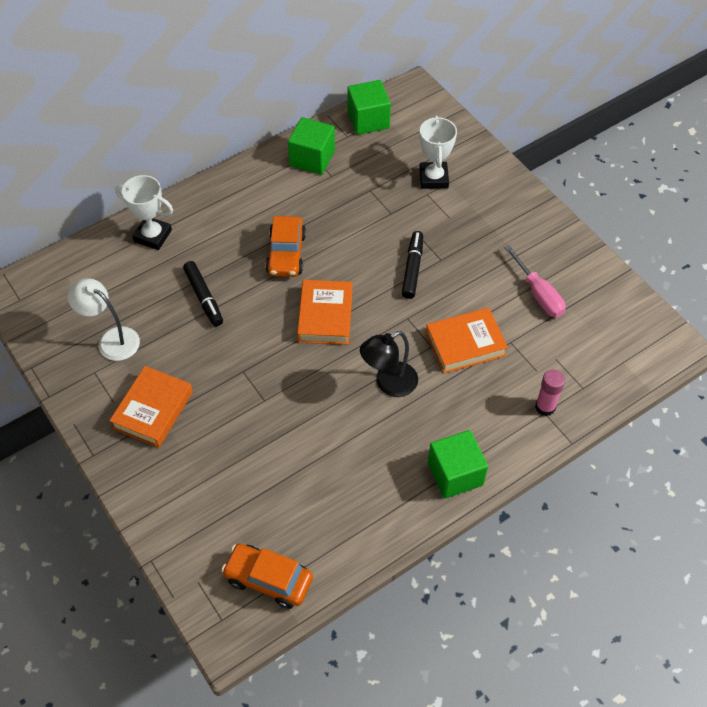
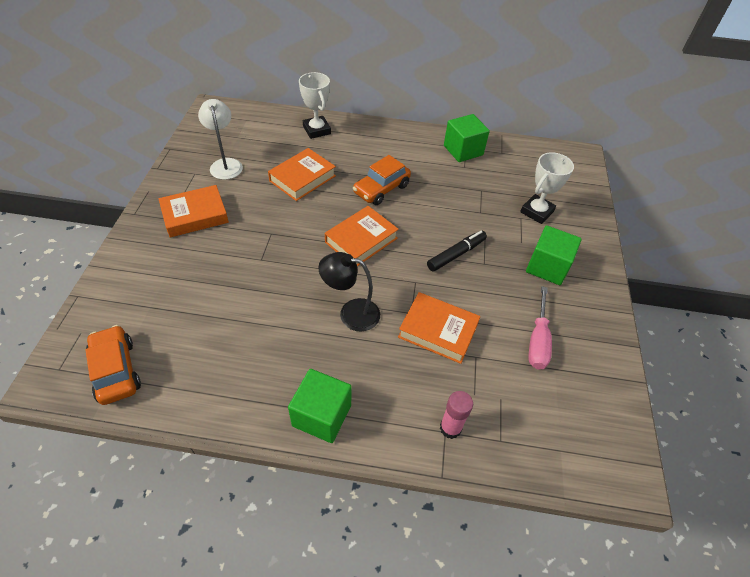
camera: 40 degrees right, 5 degrees down
black marker [183,261,223,326] -> orange book [268,148,336,201]
green cube [347,80,391,135] -> green cube moved to [526,225,582,285]

